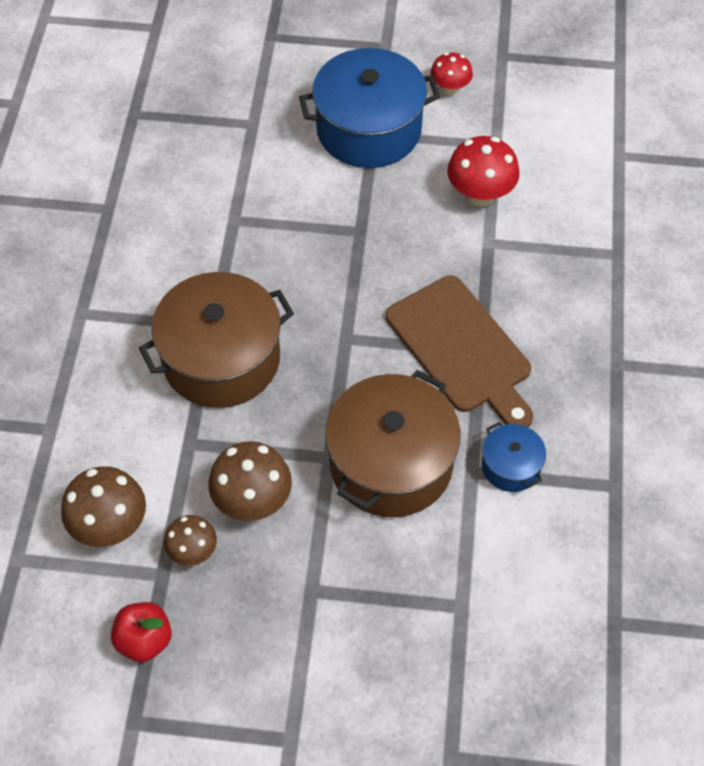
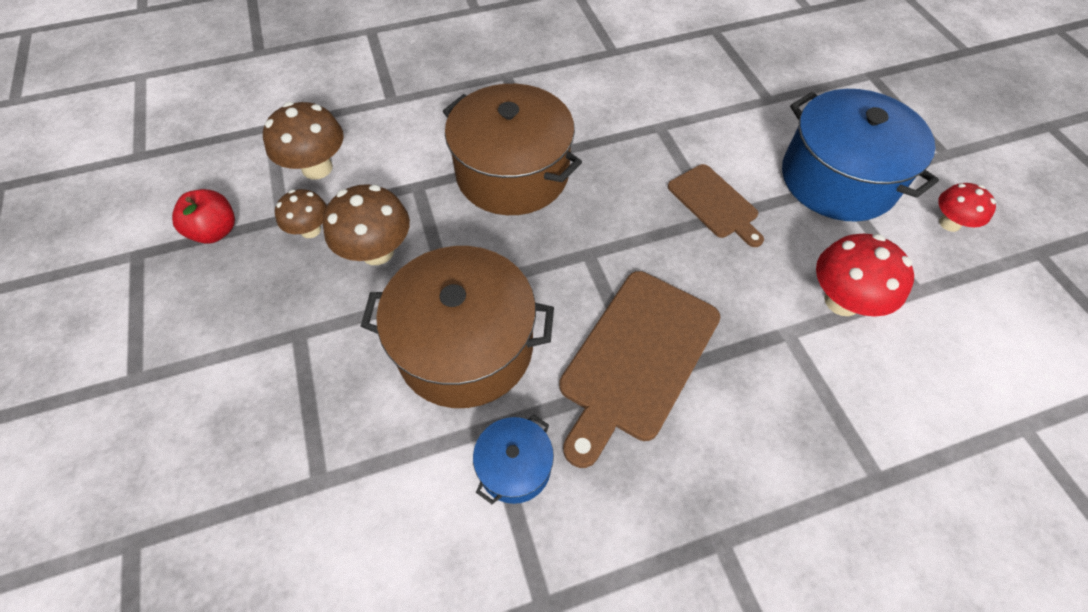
camera: 65 degrees right, 0 degrees up
none -> brown cutting board [668,164,764,247]

